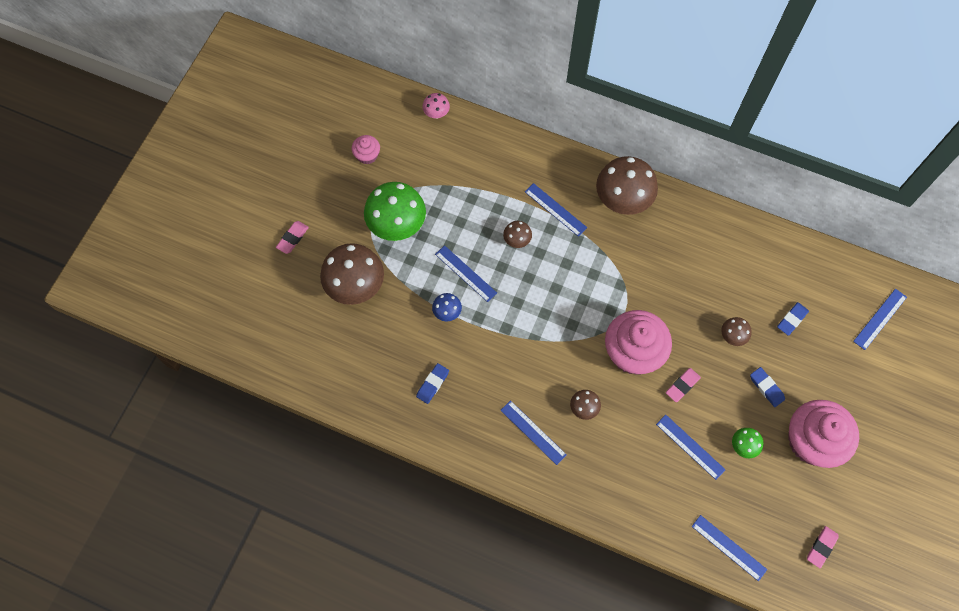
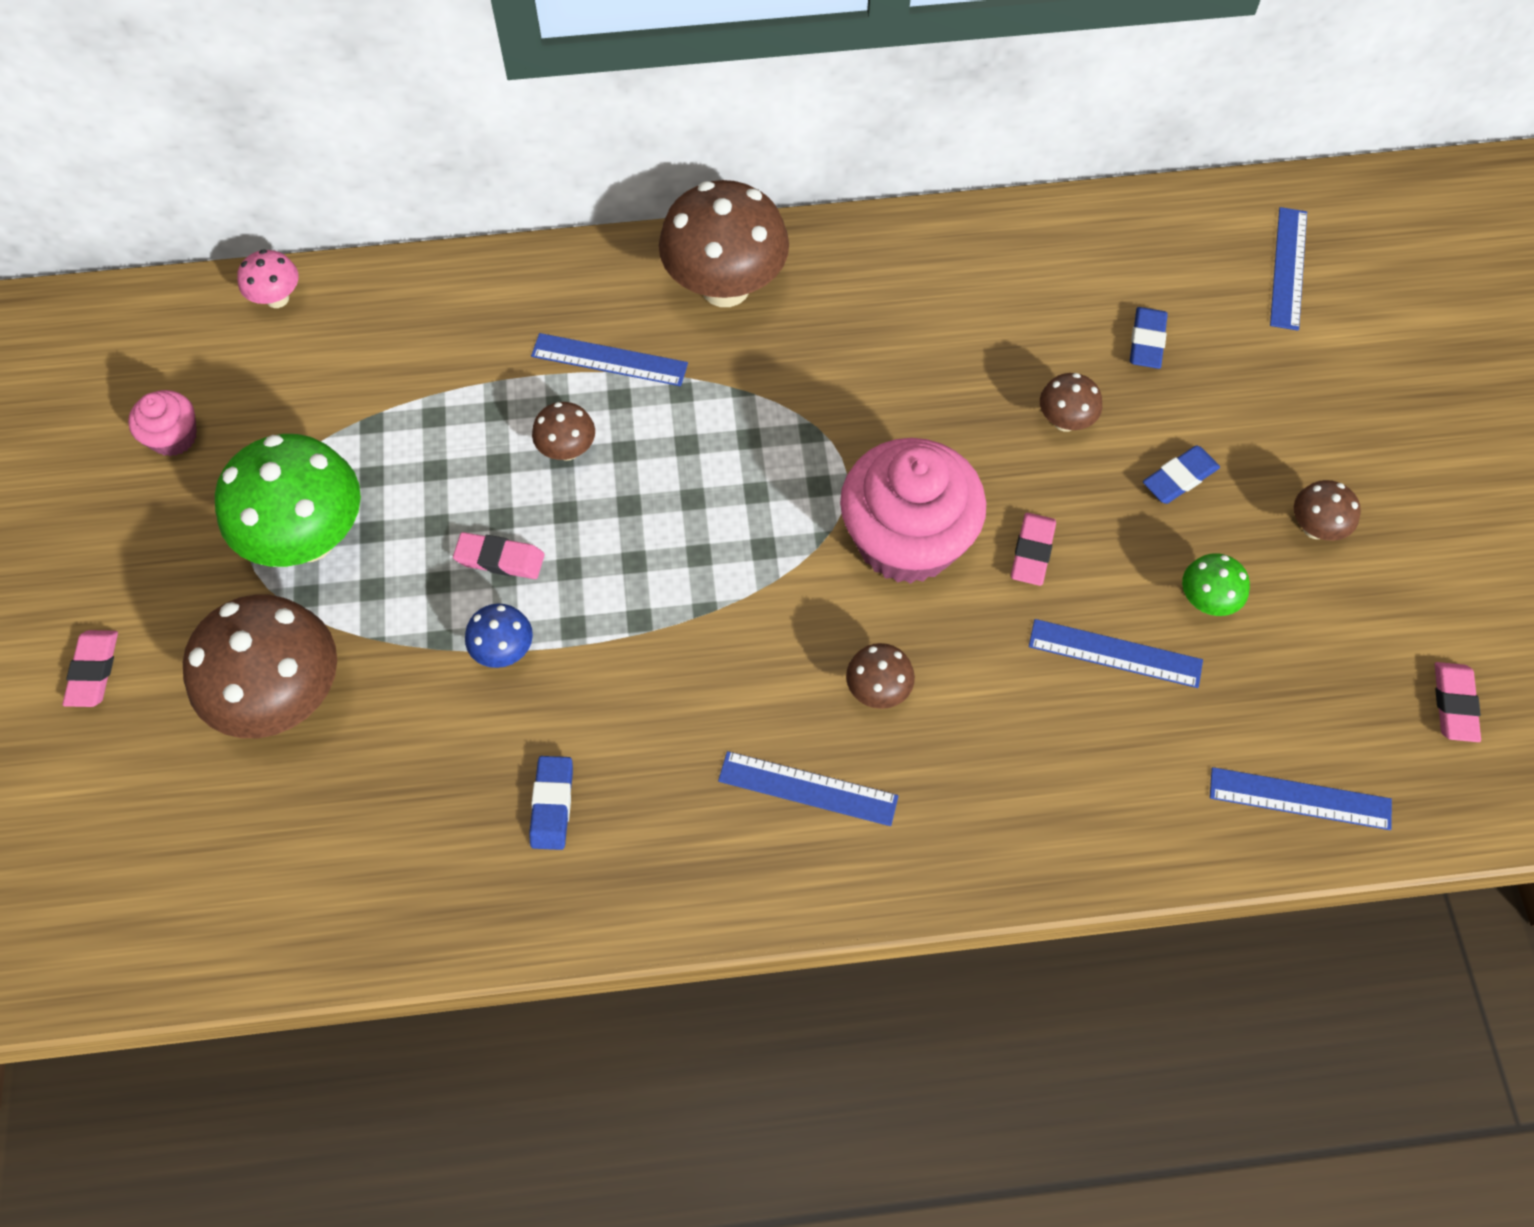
camera: 30 degrees left, 5 degrees down
blue ruler [435,245,497,302] -> pink eraser [453,532,545,579]
blue eraser [750,367,785,407] -> blue eraser turned 60 degrees counterclockwise [1143,445,1220,504]
pink cupcake [788,400,859,468] -> brown mushroom [1294,480,1361,541]

